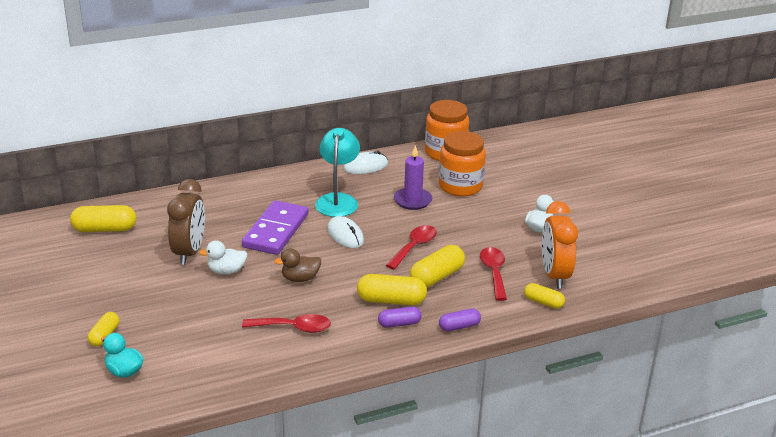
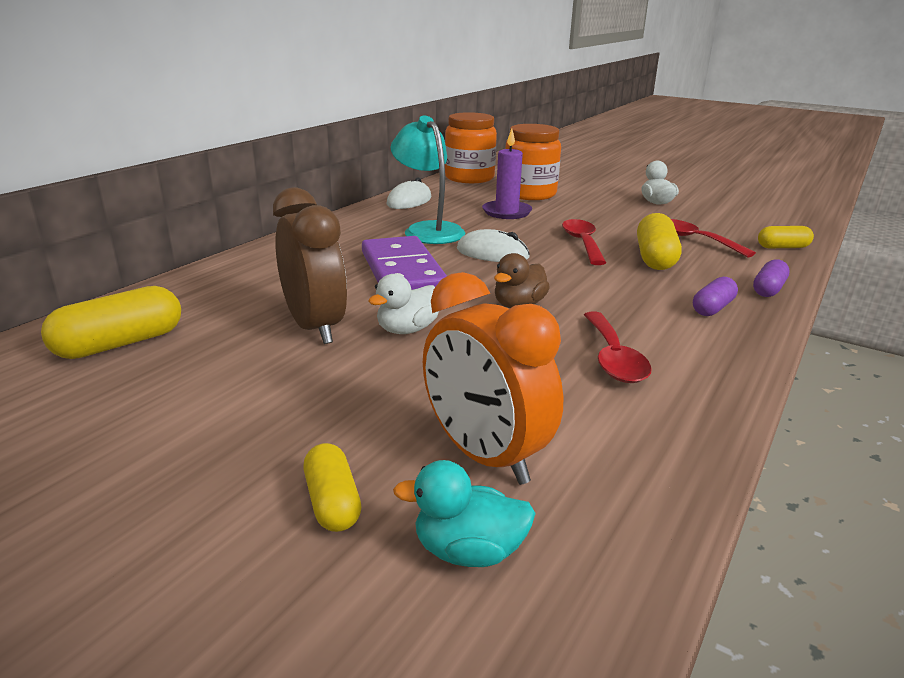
camera: 35 degrees left, 5 degrees down
red spoon [242,314,331,333] -> red spoon turned 120 degrees clockwise [584,312,652,383]
yellow capsule [357,274,427,305] -> none
orange clock [542,201,578,288] -> orange clock moved to [423,272,563,485]

